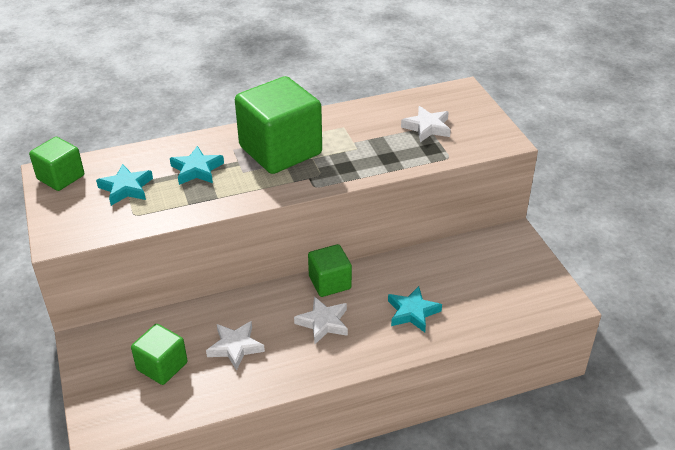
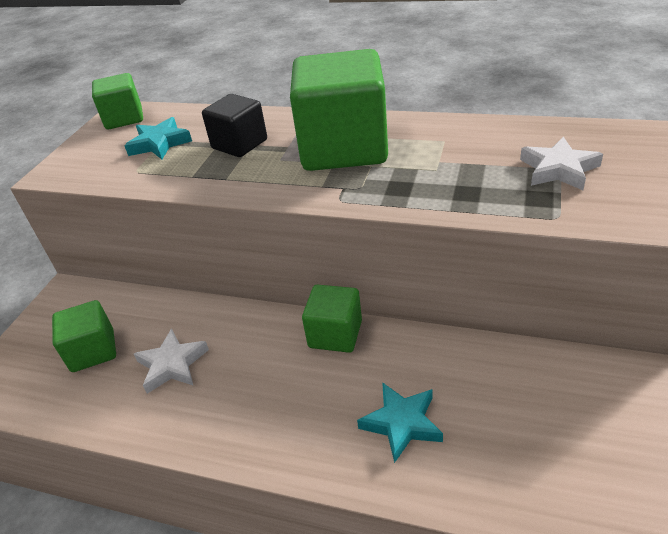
camera: 40 degrees right, 0 degrees up
turquoise star [170,146,224,185] -> black cube [202,94,267,157]
white star [294,296,348,344] -> none

